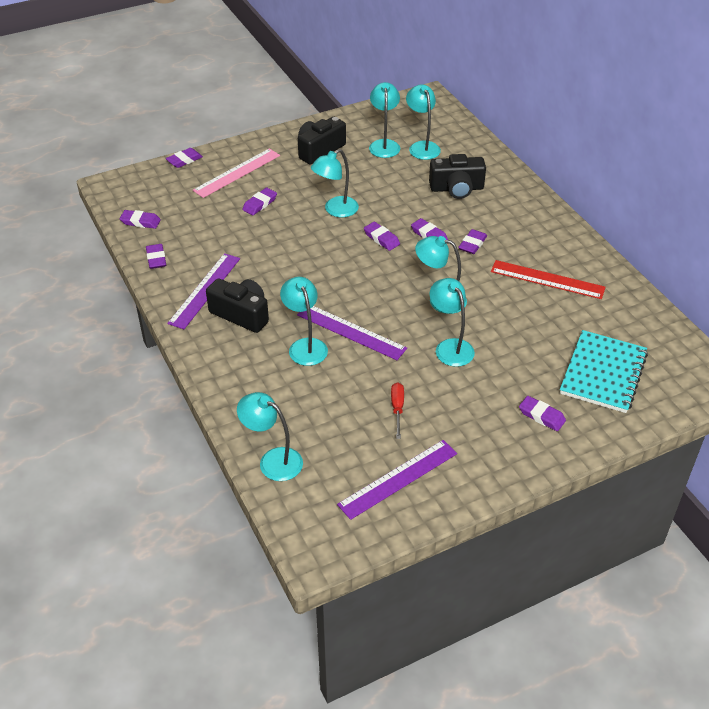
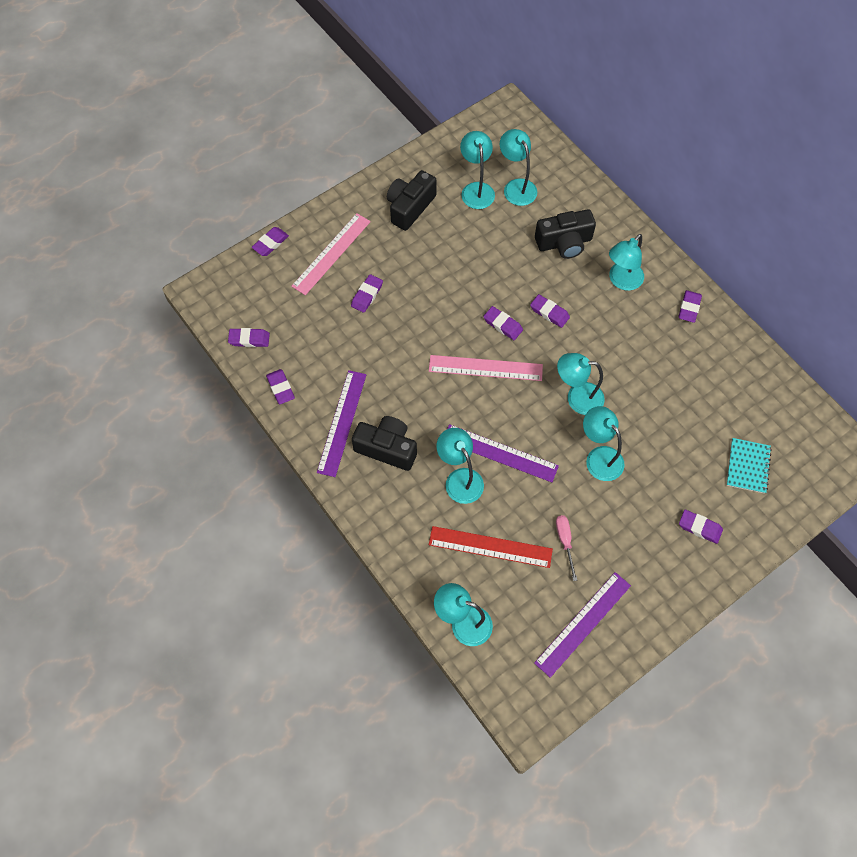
camera: 10 degrees left, 20 degrees up
turquoise lamp [311,149,359,217] -> turquoise lamp moved to [609,234,644,291]
red screwdriver [391,382,404,439] -> pink screwdriver [556,515,577,581]
purple eraser [458,229,487,254] -> purple eraser moved to [678,290,702,323]
red ruler [491,260,606,299] -> red ruler moved to [429,526,553,568]
turquoise notebook [560,330,648,413] -> turquoise notebook [726,438,772,494], size x0.60
none -> pink ruler [429,355,543,381]

